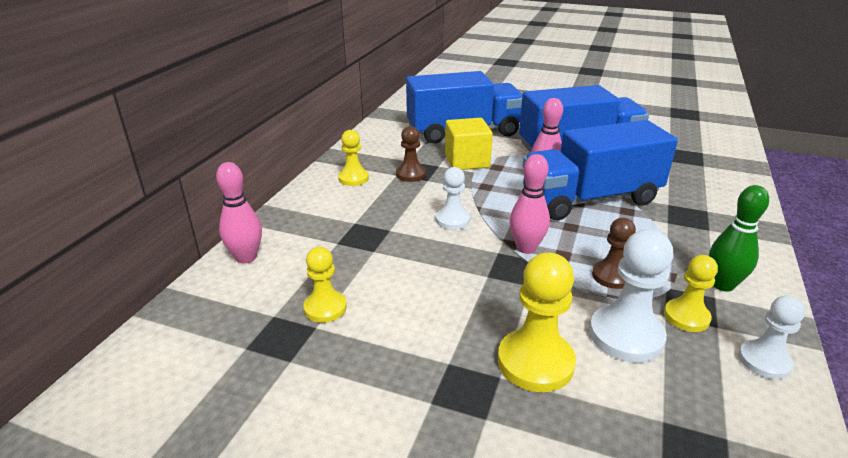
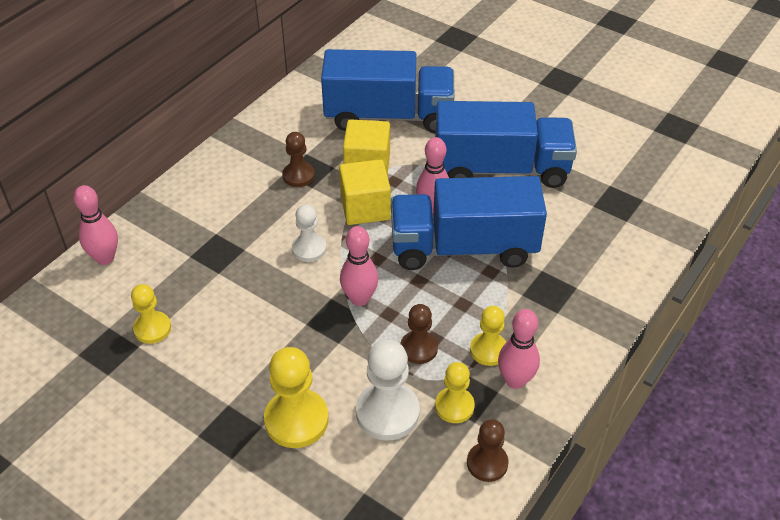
camera: 15 degrees right, 15 degrees up
yellow pawn [338,130,369,186] -> yellow pawn moved to [470,306,506,366]
green bowling pin [709,185,769,292] -> pink bowling pin [498,309,540,389]
white pawn [738,296,805,379] -> brown pawn [467,419,508,482]
none -> yellow cube [339,159,391,225]

